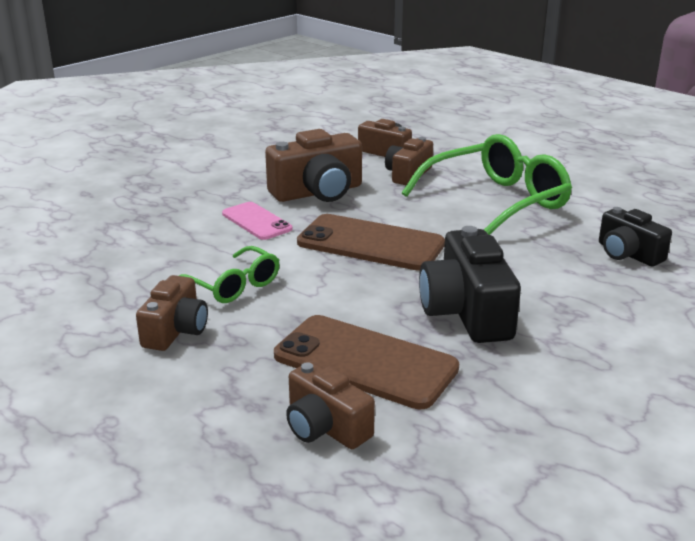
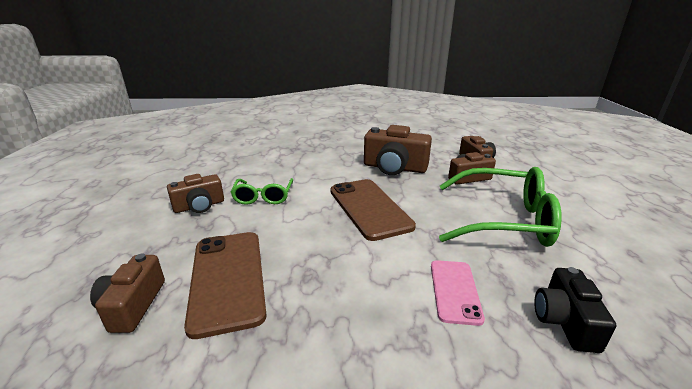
camera: 45 degrees right, 0 degrees up
pink phone [222,202,292,240] -> pink phone moved to [431,260,485,326]
black camera [419,226,521,343] -> none

